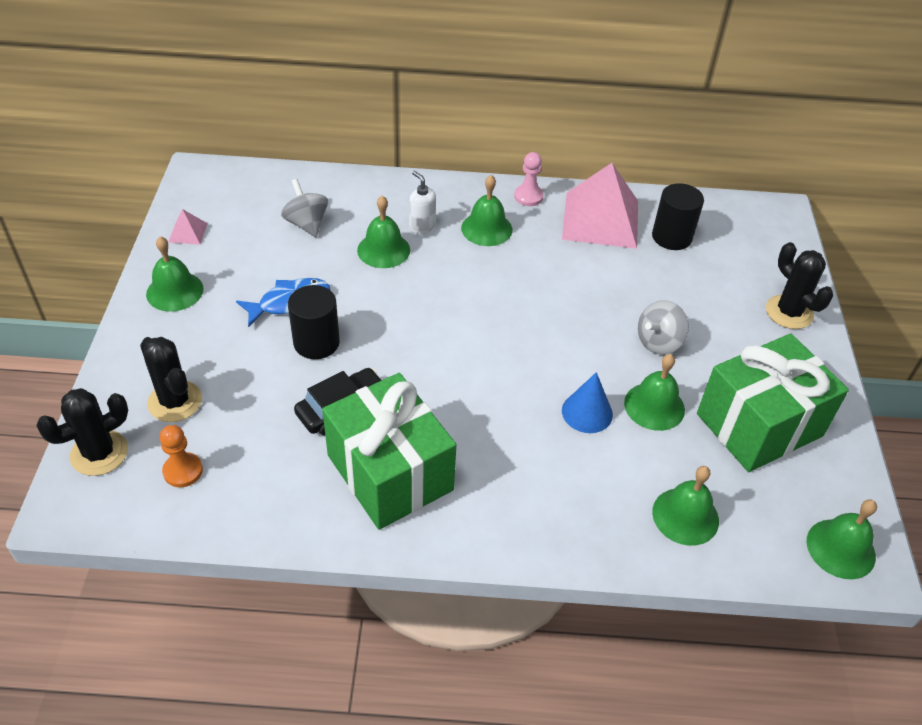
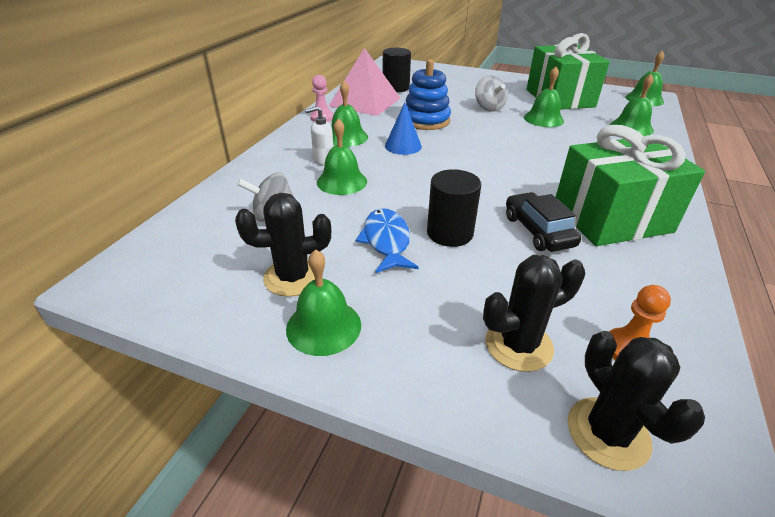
camera: 70 degrees left, 10 degrees down
pink pyramid [168,209,208,245] -> none
blue cone [562,372,613,433] -> blue cone moved to [385,102,422,155]
black cactus [766,242,833,329] -> black cactus moved to [235,193,331,297]
none -> blue stacking toy [406,59,451,130]

